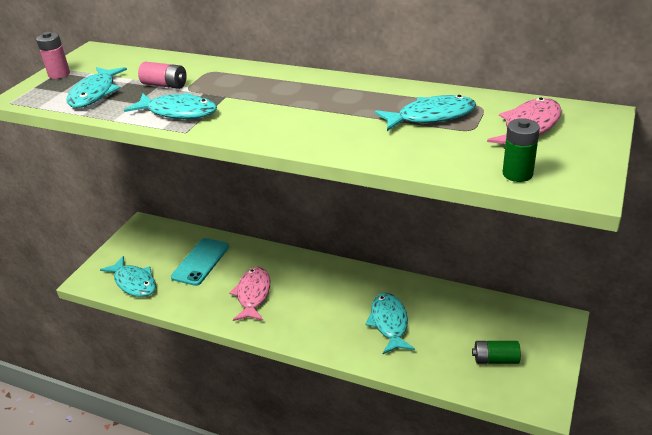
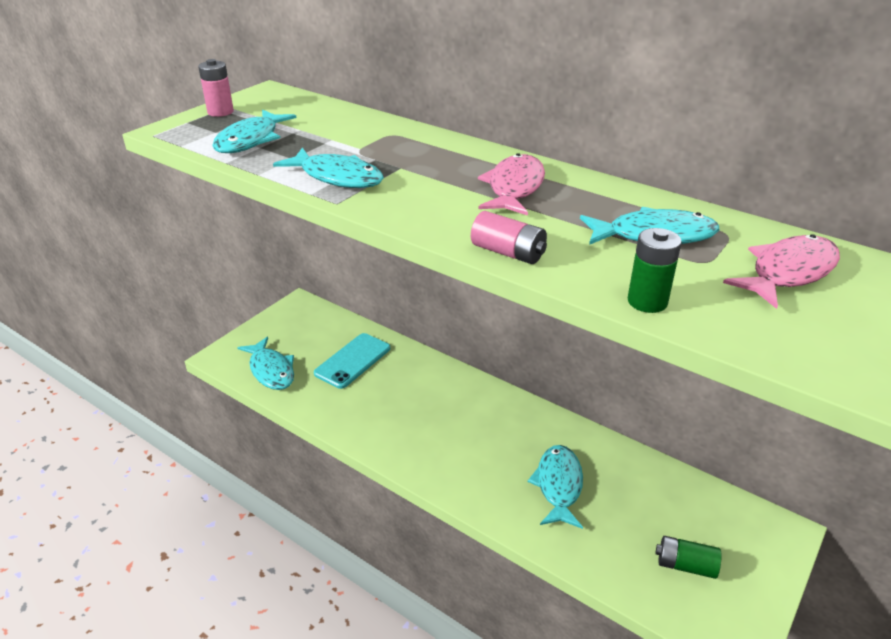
camera: 10 degrees right, 0 degrees up
pink battery [138,62,187,89] -> pink battery moved to [471,211,547,264]
pink fish [229,267,270,321] -> pink fish moved to [478,153,545,216]
green battery [503,118,540,182] -> green battery moved to [628,228,682,313]

